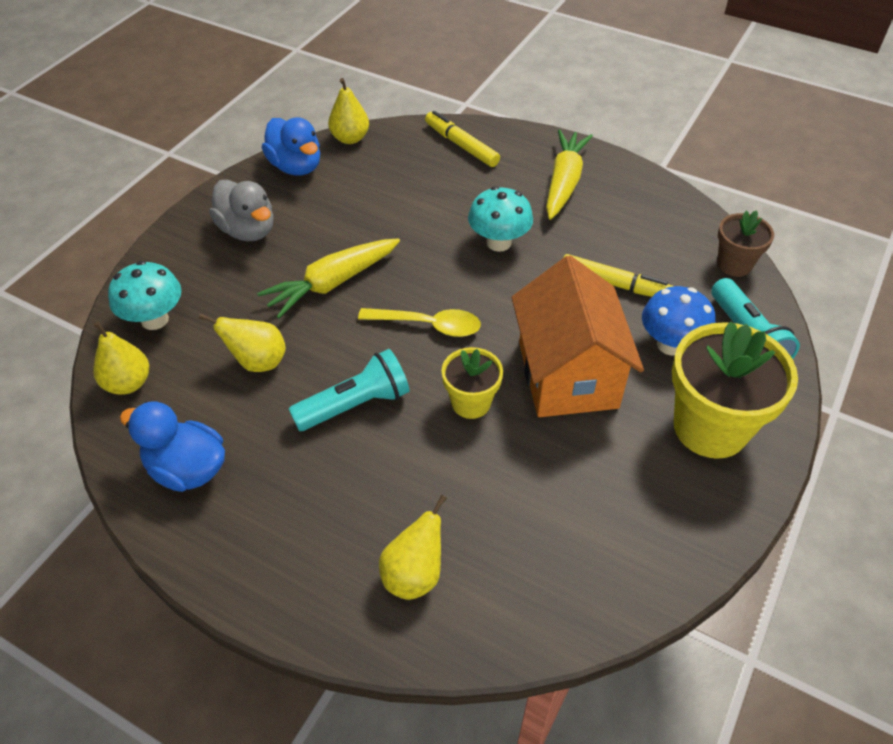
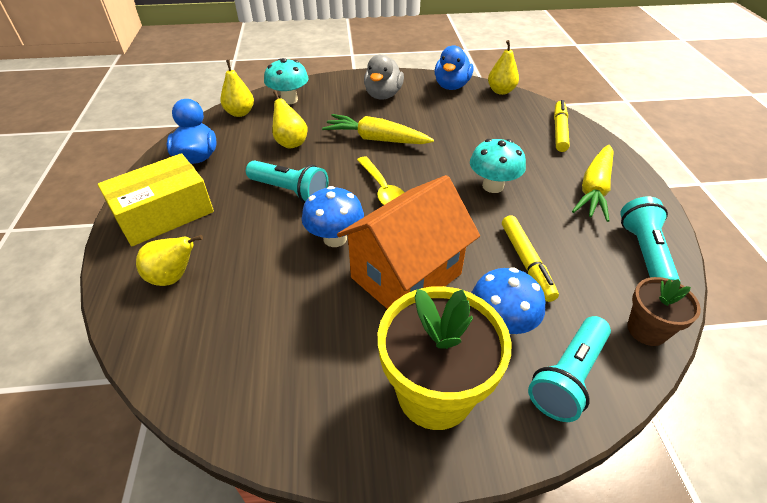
camera: 55 degrees right, 5 degrees down
yellow flower pot [442,347,503,419] -> blue mushroom [302,186,364,247]
yellow carrot [546,130,593,220] -> yellow carrot turned 135 degrees clockwise [572,145,613,222]
none -> yellow box [98,153,214,246]
none -> turquoise flashlight [620,196,680,281]

